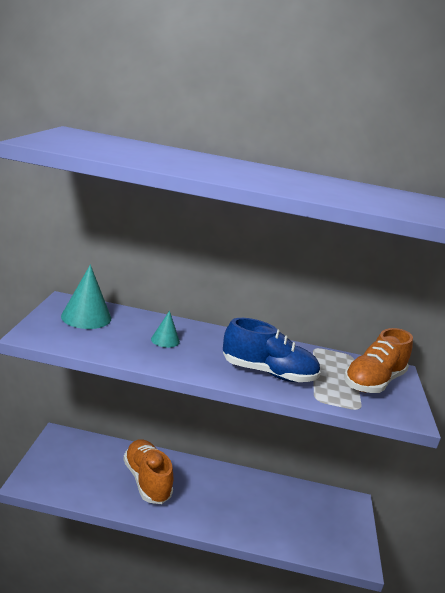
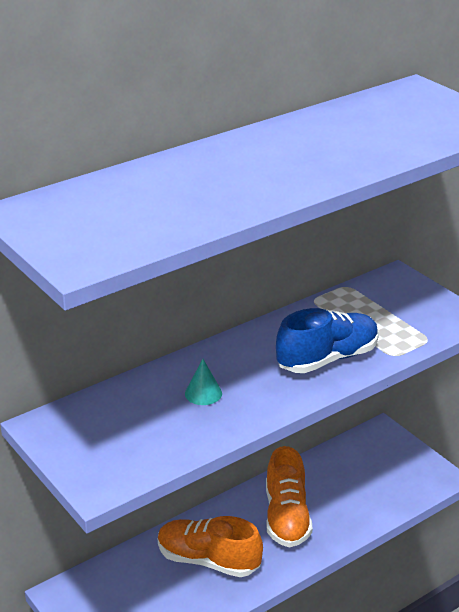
camera: 40 degrees left, 10 degrees up
turquoise cone [61,265,111,329] -> none
orange shoe [344,328,413,393] -> orange shoe moved to [266,446,312,547]

